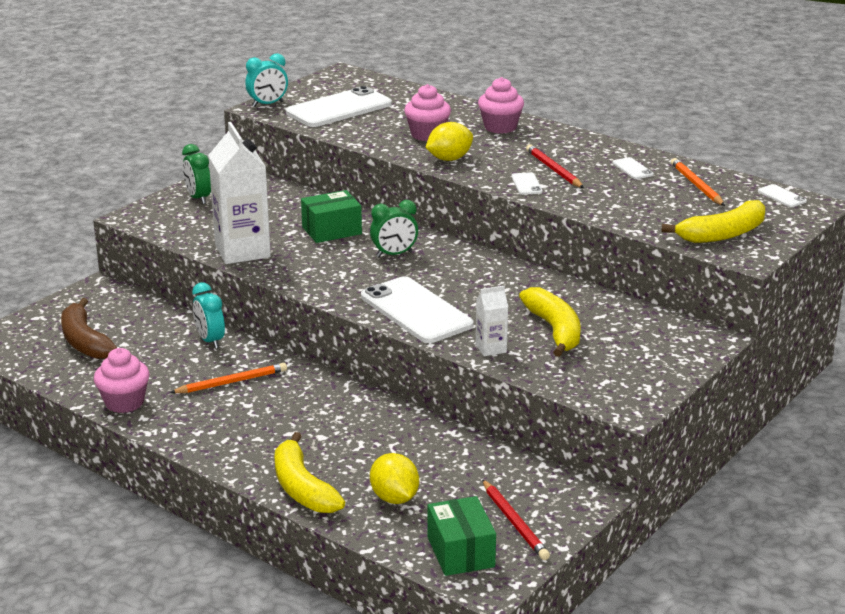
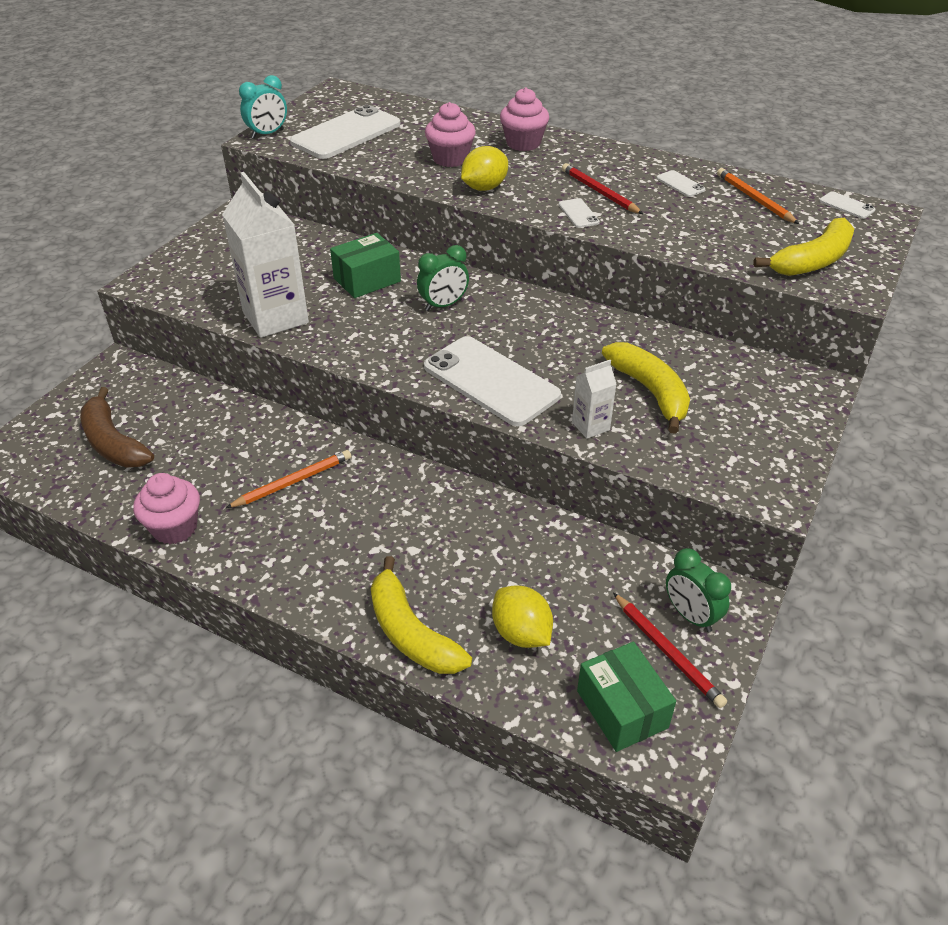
camera: 10 degrees left, 15 degrees up
green clock [182,144,211,204] -> green clock moved to [666,548,731,632]
turquoise clock [192,282,225,349] -> none

